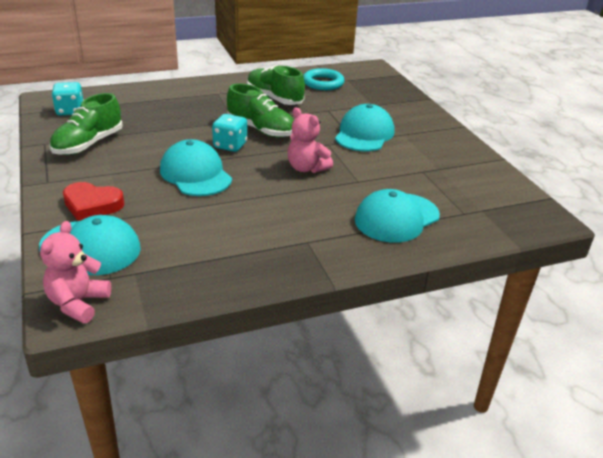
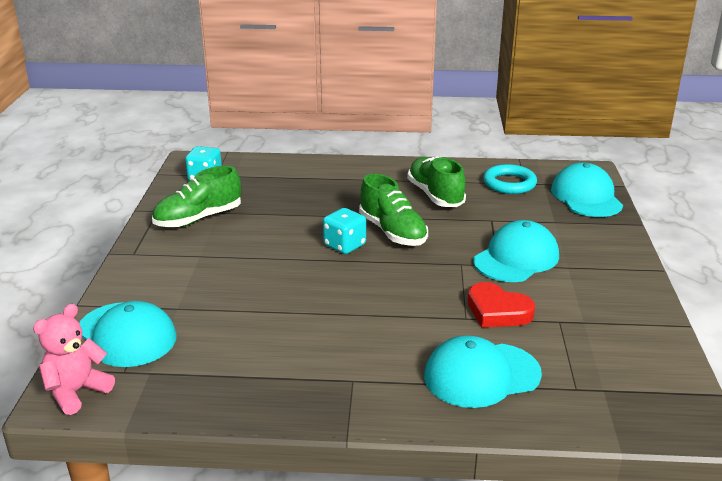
camera: 25 degrees right, 5 degrees down
red heart [63,182,124,221] -> red heart moved to [468,282,535,328]
turquoise cap [160,139,232,196] -> turquoise cap moved to [551,163,623,217]
pink teddy bear [287,108,333,173] -> none

